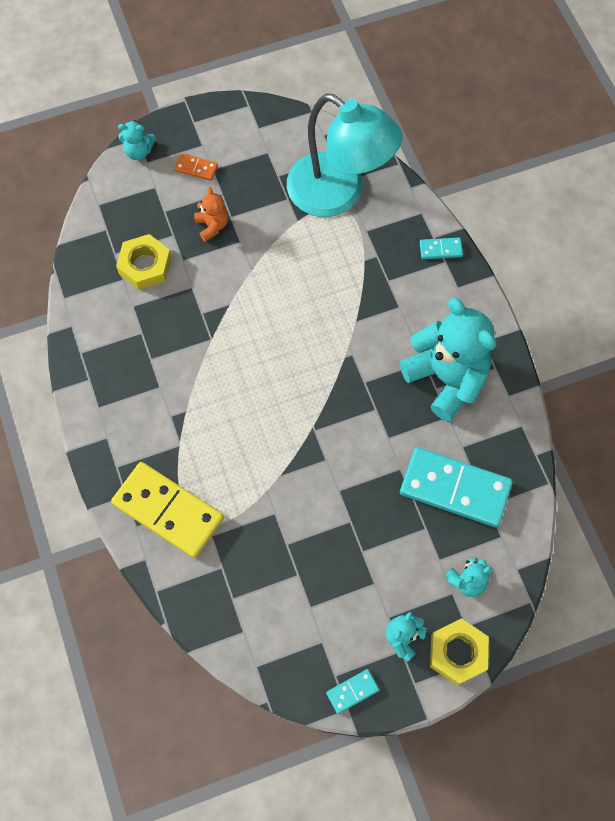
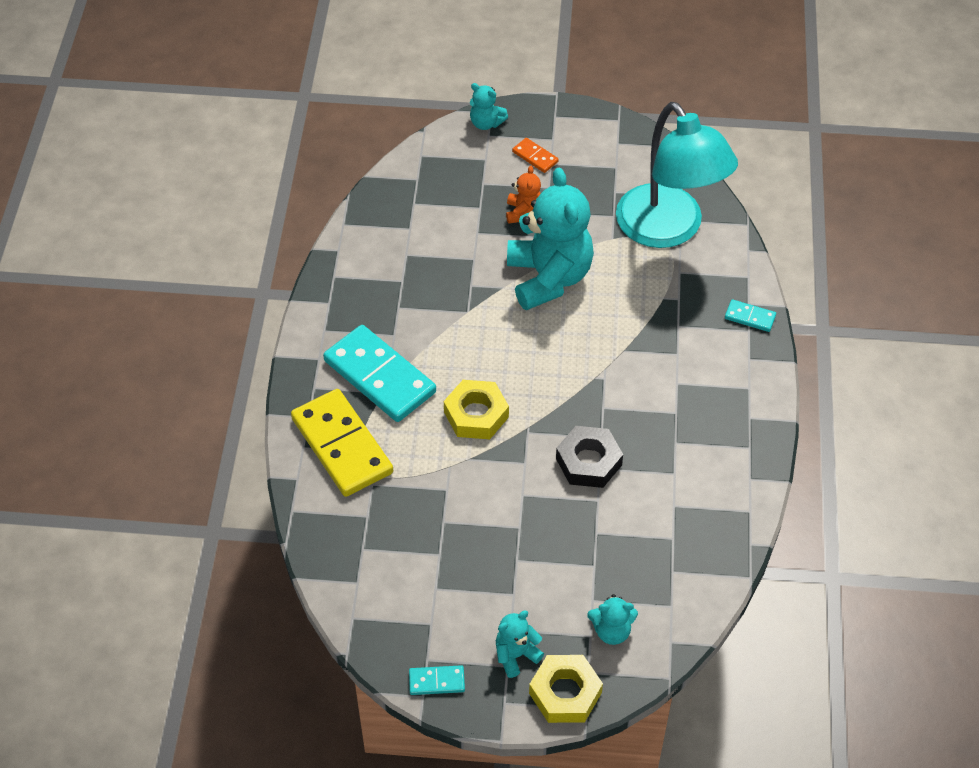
camera: 25 degrees right, 15 degrees down
yellow nut [116,234,171,290] -> yellow nut moved to [444,380,509,439]
turquoise teddy bear [400,297,496,421] -> turquoise teddy bear moved to [507,167,594,310]
turquoise domino [400,447,513,527] -> turquoise domino moved to [323,325,436,422]
none -> black nut [556,426,623,488]

